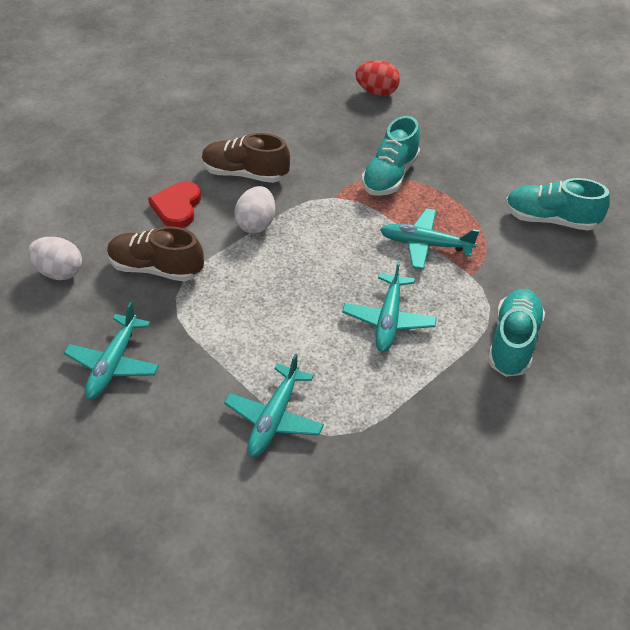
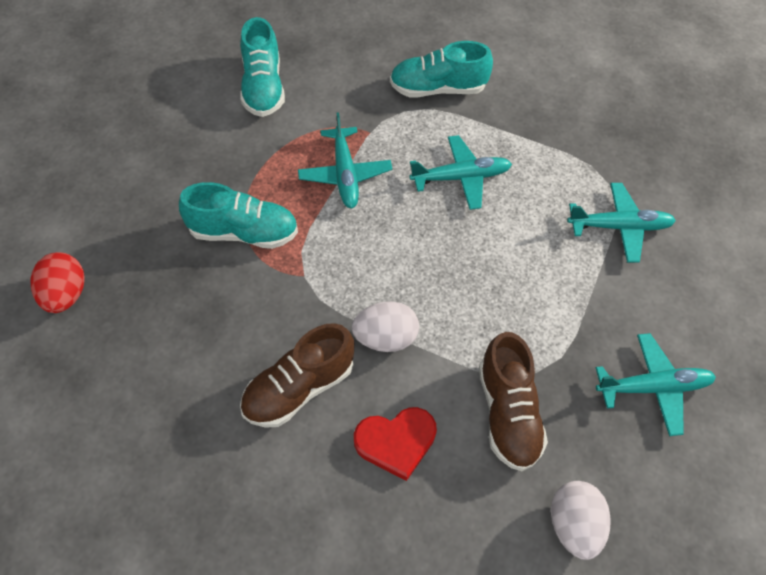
camera: 115 degrees left, 10 degrees up
brown shoe [202,133,290,183] -> brown shoe turned 60 degrees clockwise [240,323,354,428]

